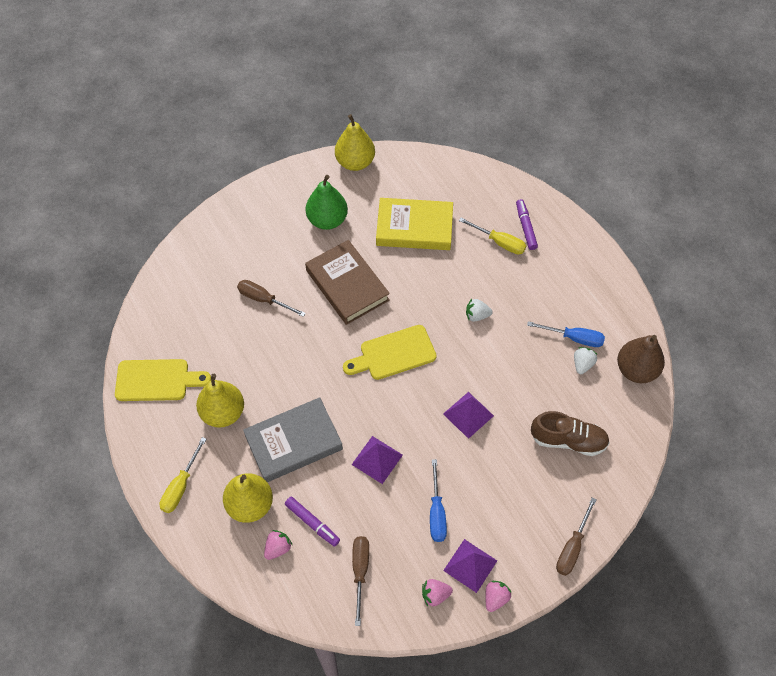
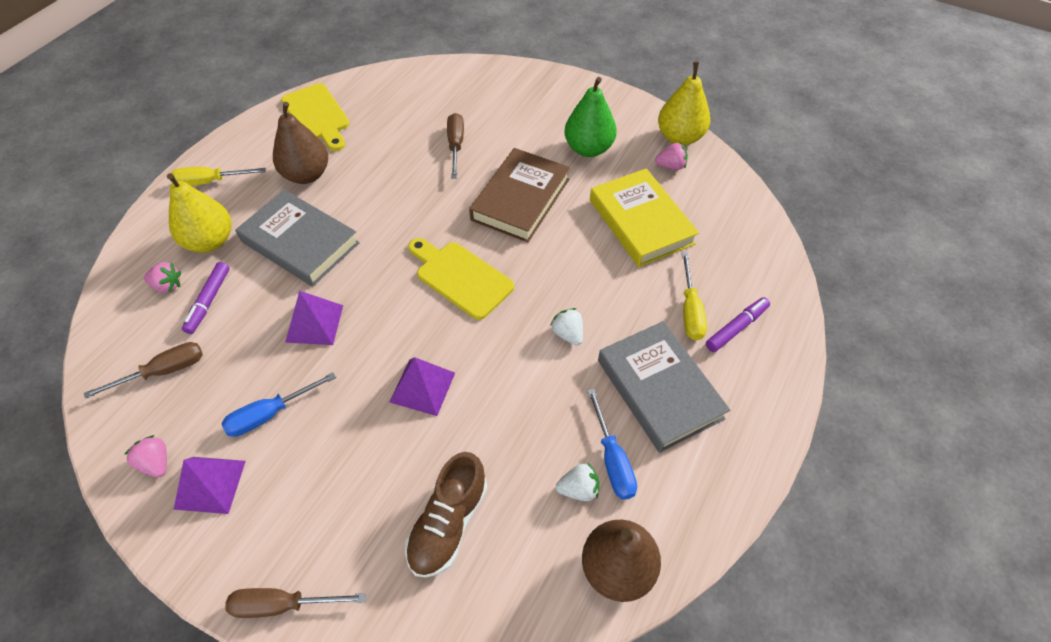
camera: 60 degrees right, 5 degrees down
yellow pear [196,374,244,428] -> brown pear [273,102,328,184]
pink strawberry [485,581,511,612] -> pink strawberry moved to [655,143,688,170]
brown shoe [531,411,610,456] -> brown shoe turned 45 degrees clockwise [405,452,488,578]
none -> grey book [598,321,730,453]

